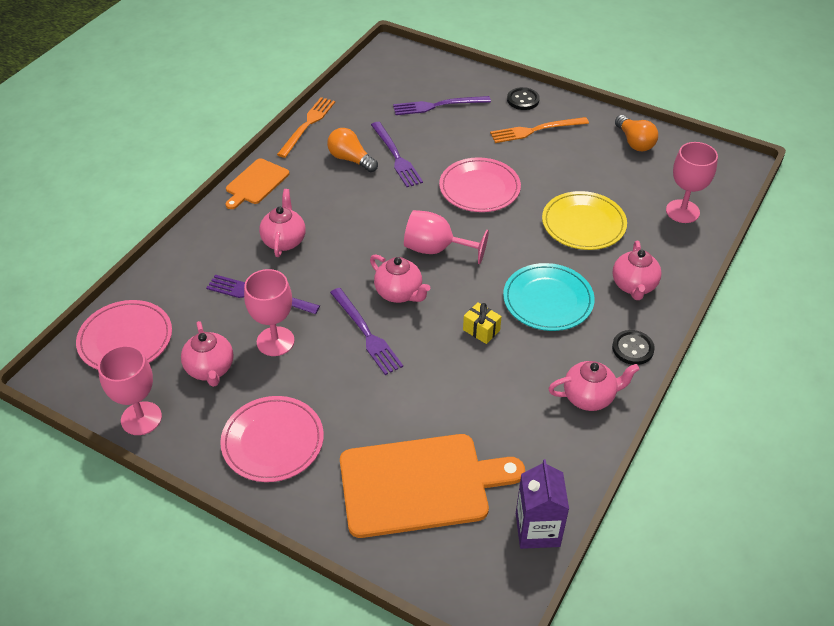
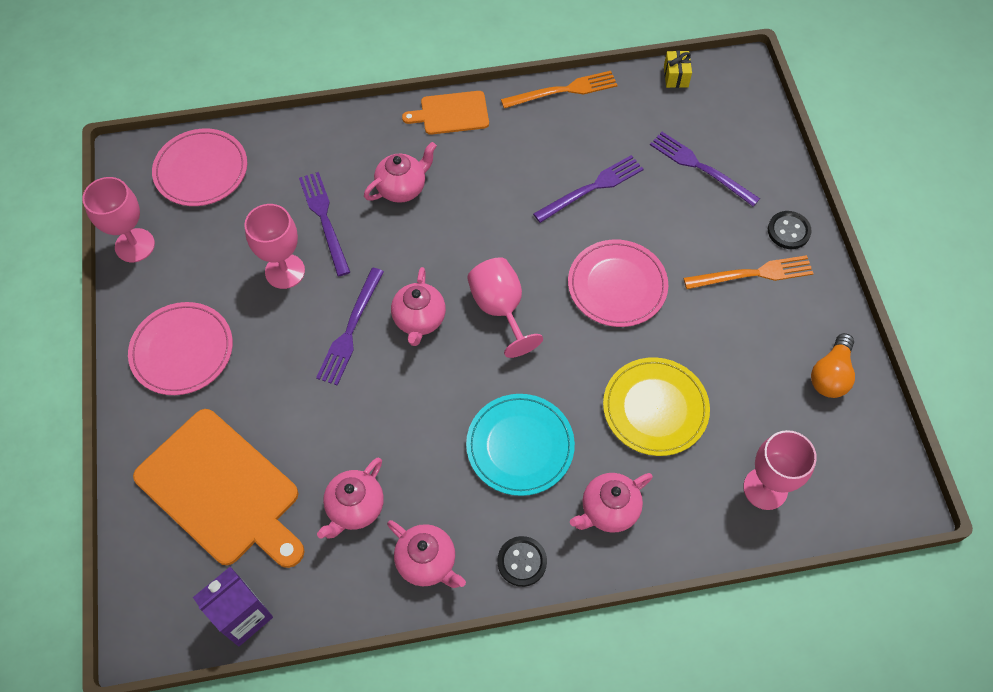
camera: 50 degrees right, 15 degrees up
pink teapot [181,321,234,387] -> pink teapot moved to [317,458,384,539]
orange light bulb [327,128,378,172] -> none
purple fork [371,122,423,187] -> purple fork turned 150 degrees counterclockwise [533,155,644,223]
yellow gift [463,302,502,344] -> yellow gift moved to [664,51,692,88]
orange fork [490,117,589,143] -> orange fork turned 135 degrees clockwise [684,255,814,289]

